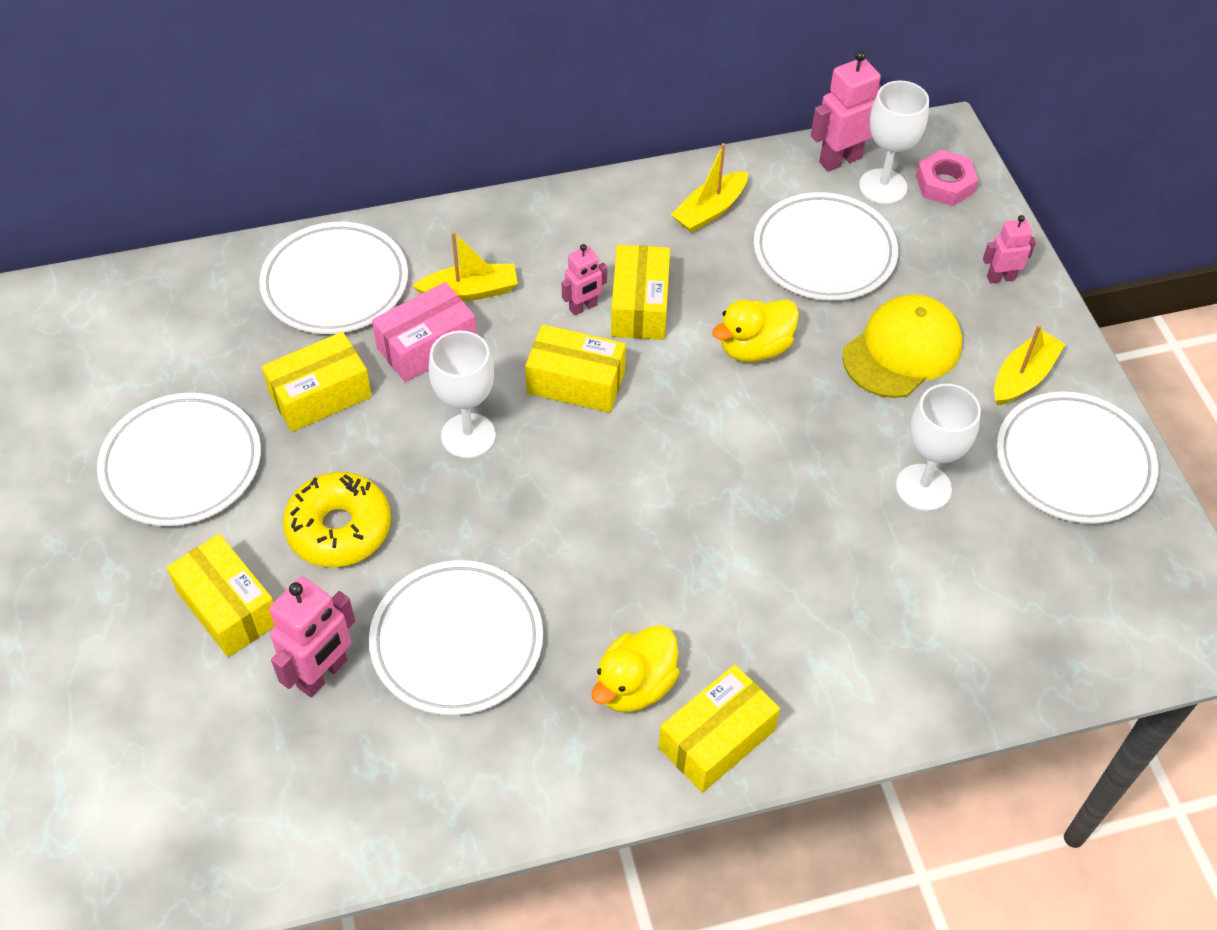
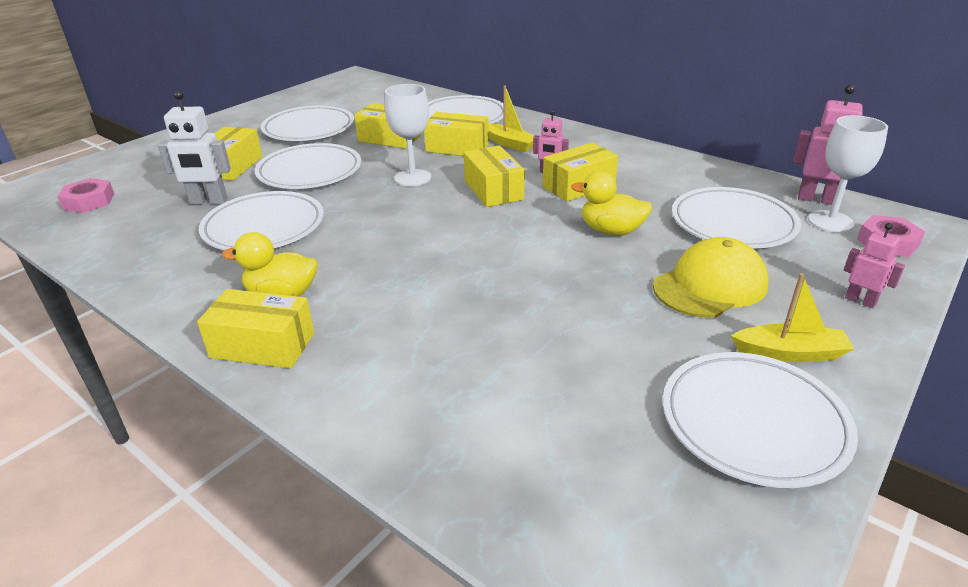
camera: 55 degrees right, 20 degrees down
pink robot [269,577,355,697] -> white robot [158,91,231,205]
yellow donut [283,472,391,567] -> white plate [255,143,361,189]
pink box [372,282,477,382] -> yellow box [424,112,489,156]
yellow boat [671,143,748,233] -> none
yellow cap [842,294,962,398] -> yellow cap turned 45 degrees counterclockwise [653,237,768,318]
white goblet [896,384,981,511] -> none
none -> pink nut [57,178,114,213]

